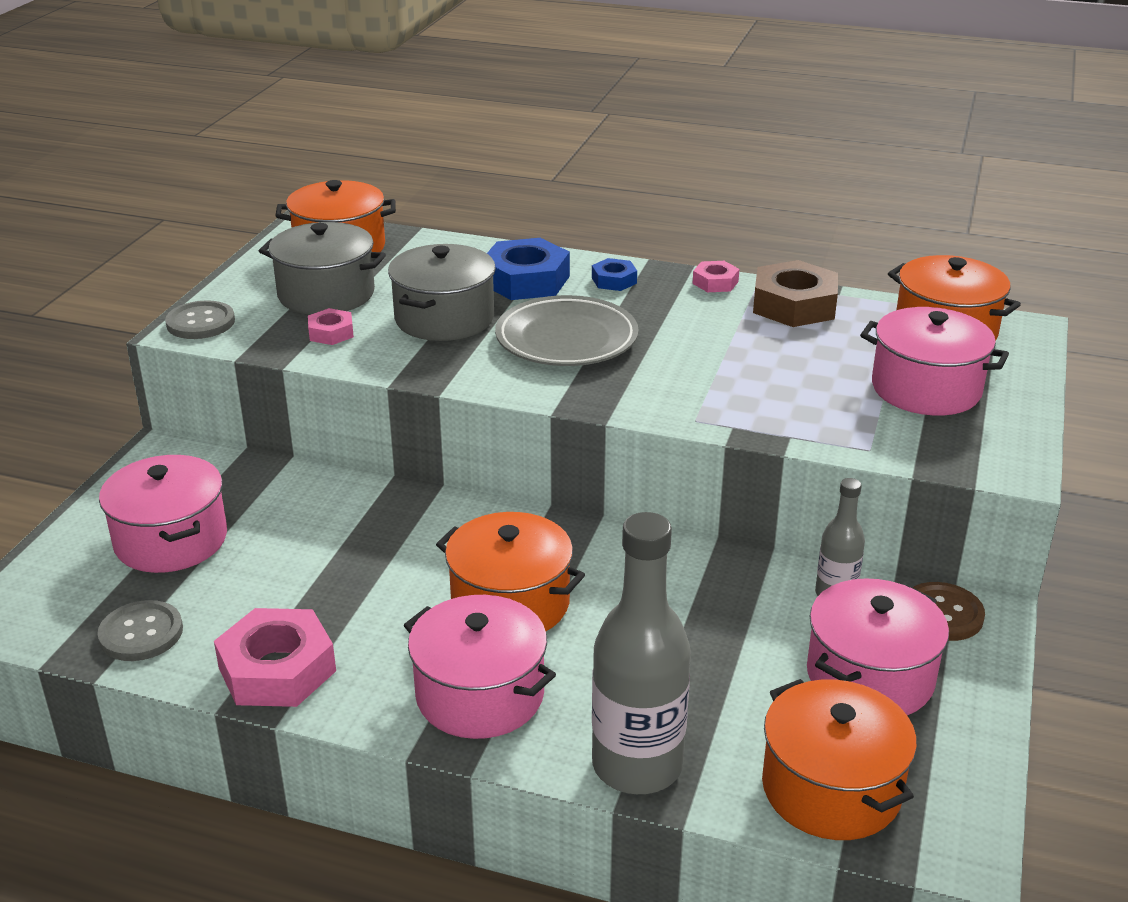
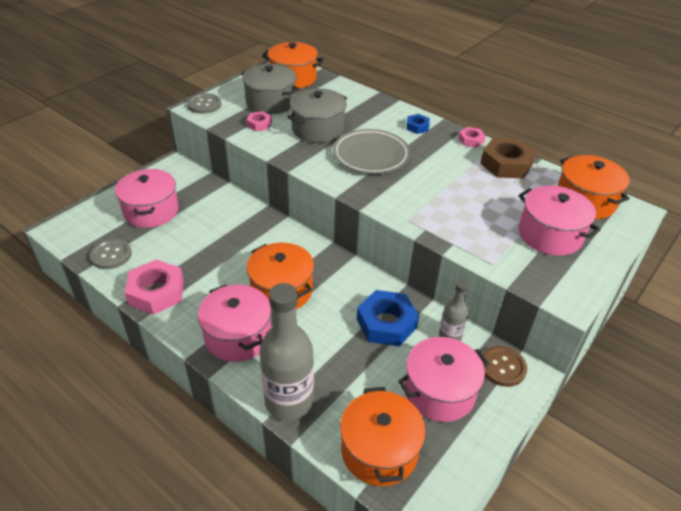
camera: 20 degrees right, 10 degrees up
blue nut [487,238,570,300] -> blue nut moved to [357,290,419,346]

